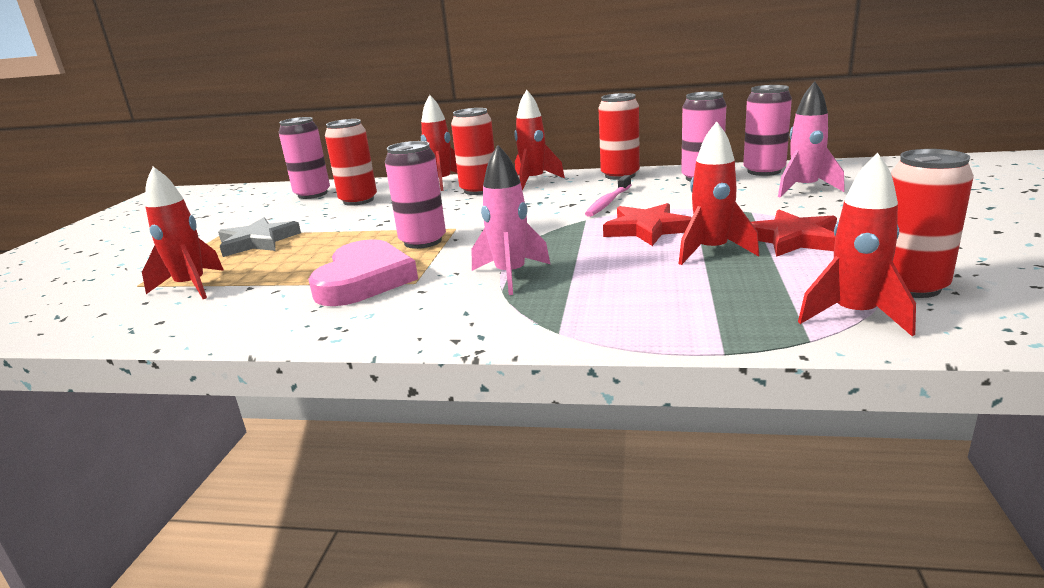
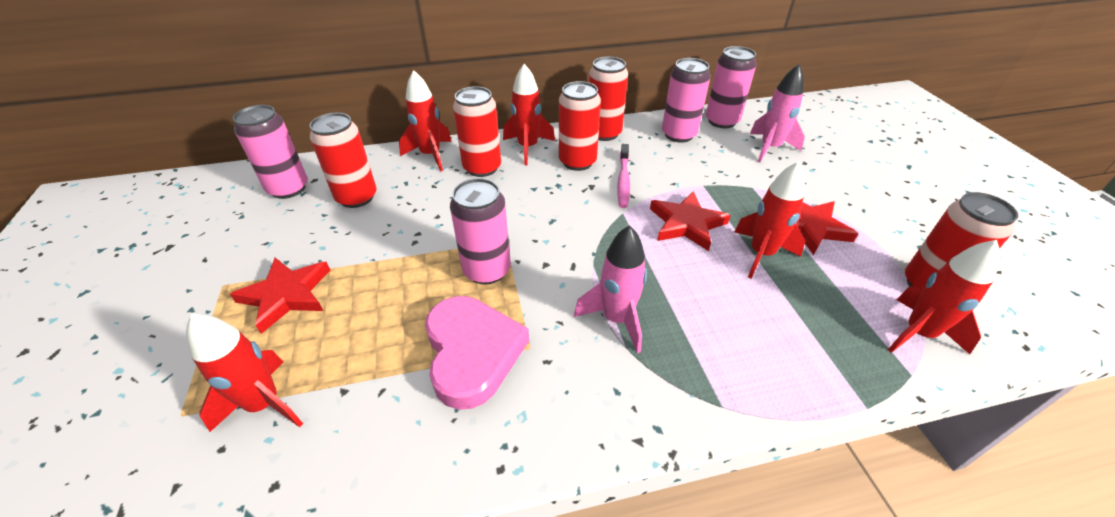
camera: 25 degrees left, 20 degrees up
grey star [218,217,301,257] -> red star [230,258,330,334]
none -> red can [559,81,601,171]

